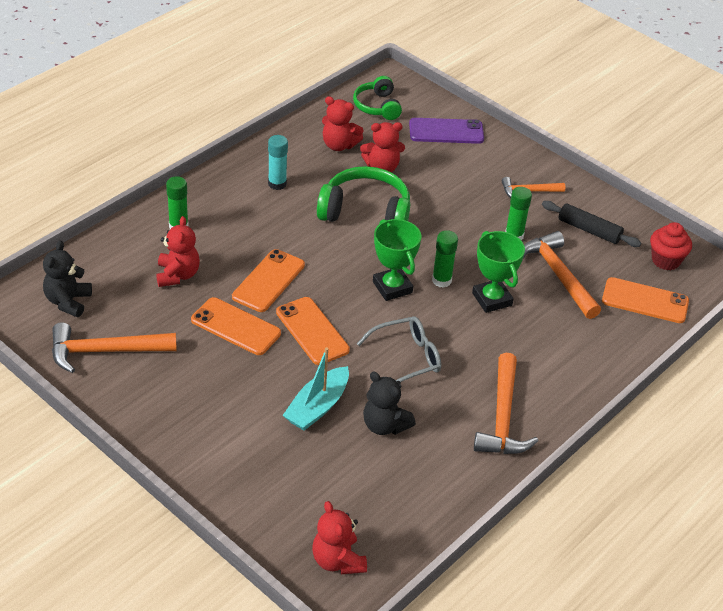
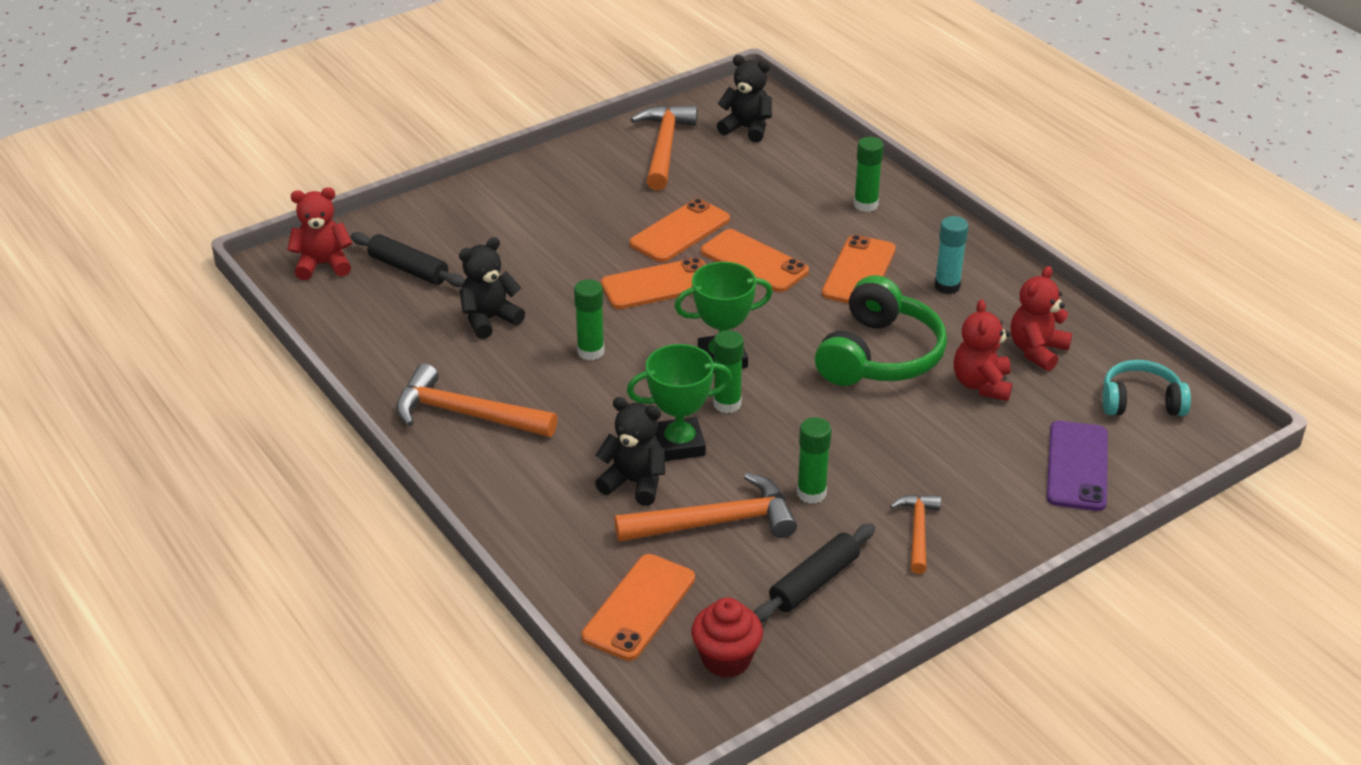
camera: 105 degrees right, 5 degrees down
red teddy bear [156,216,200,287] -> none
turquoise boat [282,348,349,431] -> none
green headphones [353,76,402,120] -> turquoise headphones [1102,360,1191,416]
grey glasses [357,316,441,382] -> green glue stick [574,279,604,360]
none -> black rolling pin [351,232,465,287]
none -> black teddy bear [595,397,665,506]
none -> orange phone [822,235,896,303]

